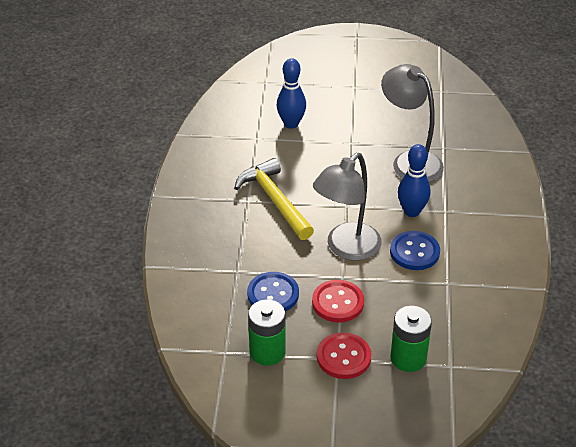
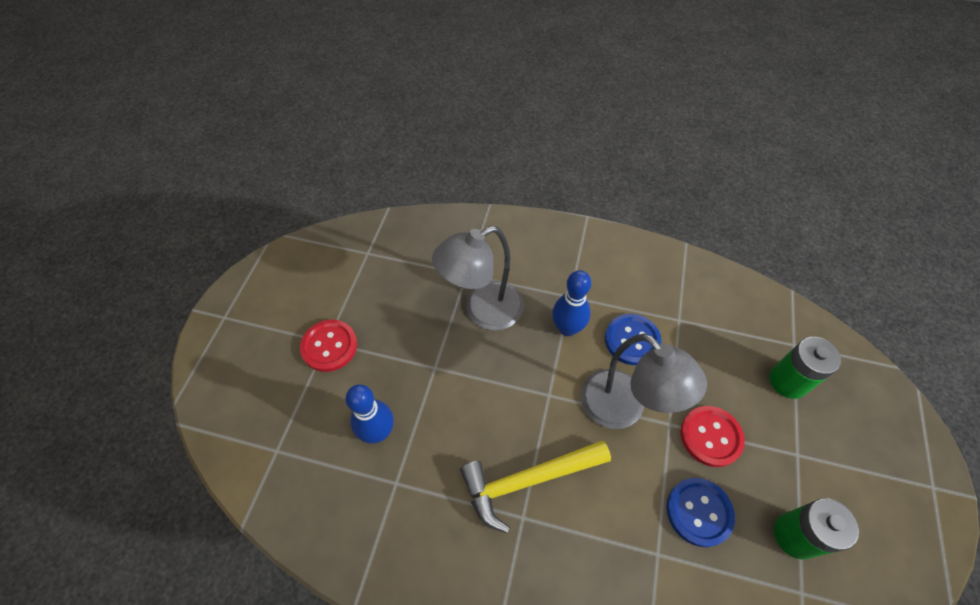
camera: 80 degrees left, 15 degrees up
red button [317,332,371,379] -> red button moved to [300,320,357,372]

